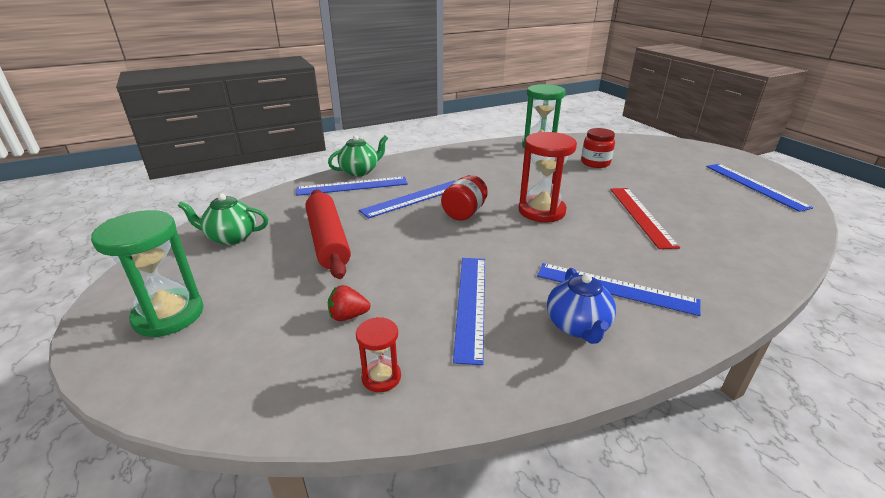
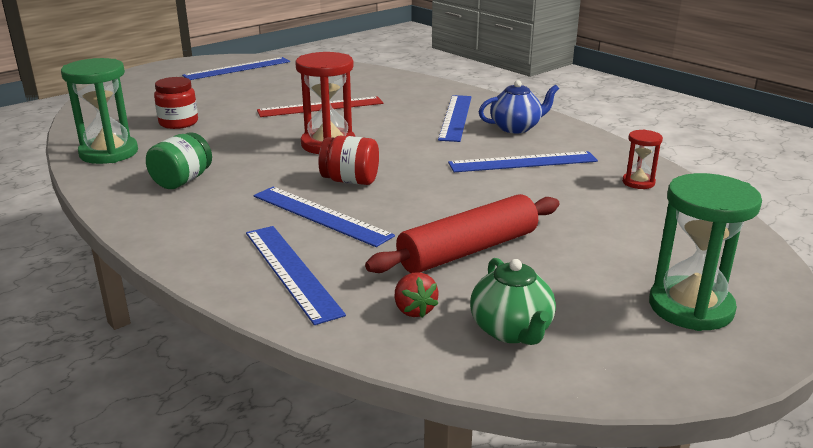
camera: 105 degrees left, 5 degrees down
green teapot [328,135,388,176] -> none
red strawberry [328,285,370,321] -> red strawberry moved to [394,272,439,318]
none -> green jar [146,132,212,189]

